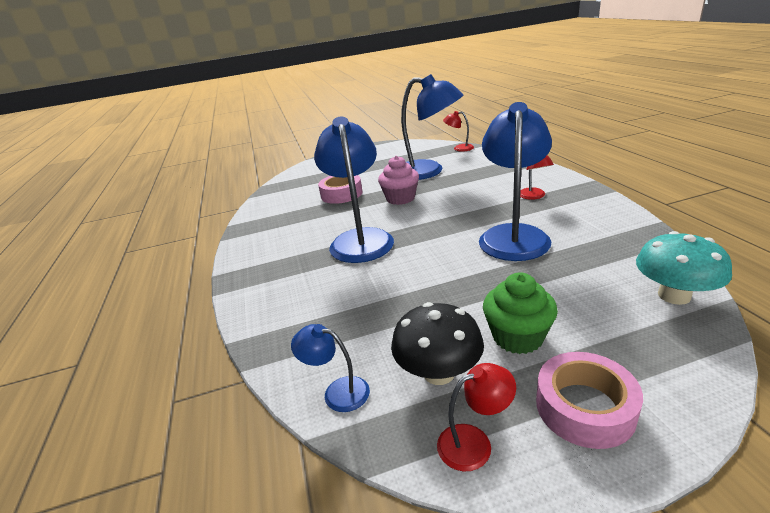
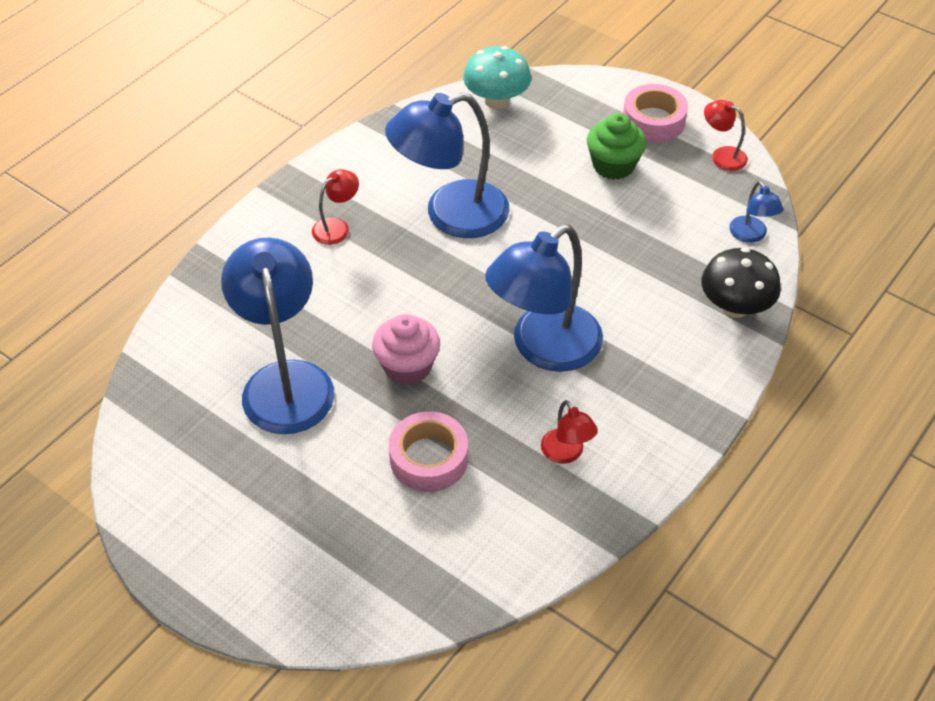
camera: 130 degrees left, 20 degrees up
black mushroom [391,302,484,385] -> black mushroom moved to [701,247,781,318]
red lamp [443,111,474,152] -> red lamp moved to [541,400,598,464]

